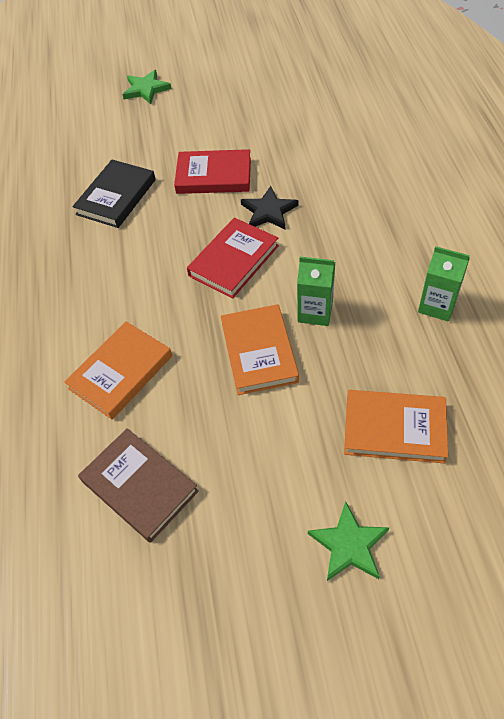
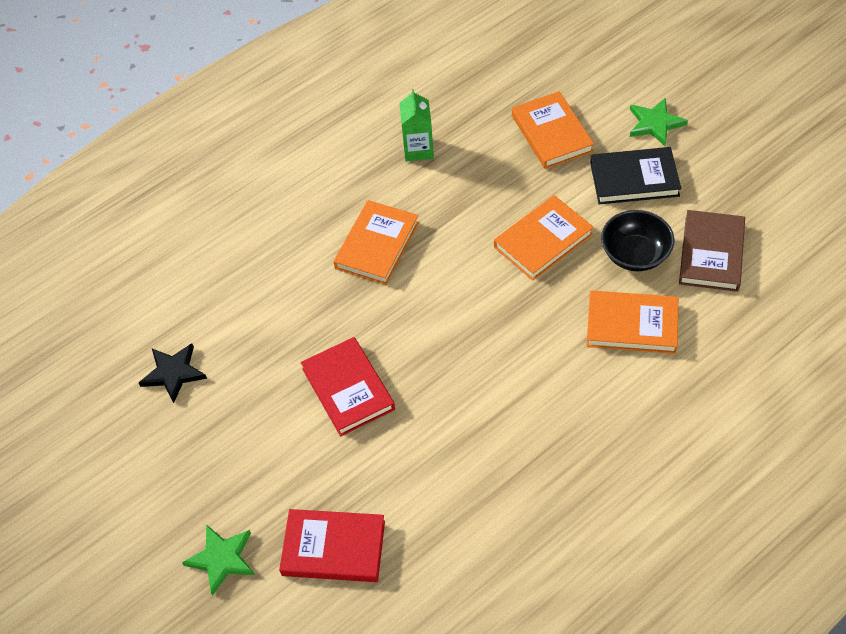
camera: 120 degrees left, 0 degrees up
black book [73,160,156,228] -> black book moved to [590,147,681,205]
red book [187,218,279,299] -> red book moved to [279,509,385,582]
black star [241,186,299,230] -> black star moved to [139,343,207,403]
green carton [297,257,335,326] -> none
none -> orange book [333,200,419,285]
none -> black bowl [601,210,674,271]

